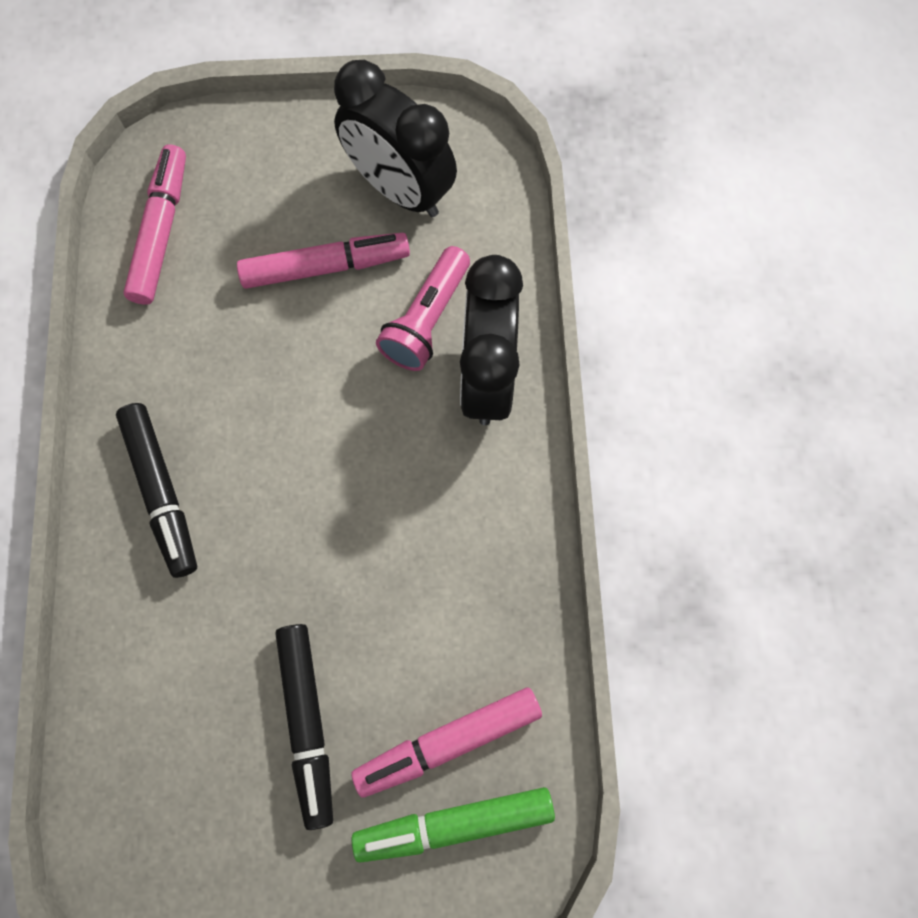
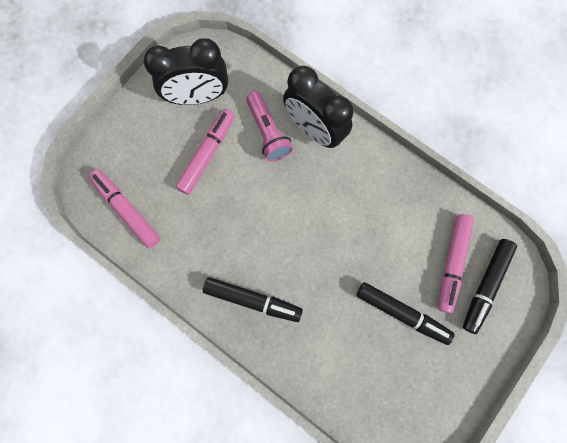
camera: 50 degrees left, 5 degrees up
green marker [352,787,555,863] -> black marker [463,239,517,334]

